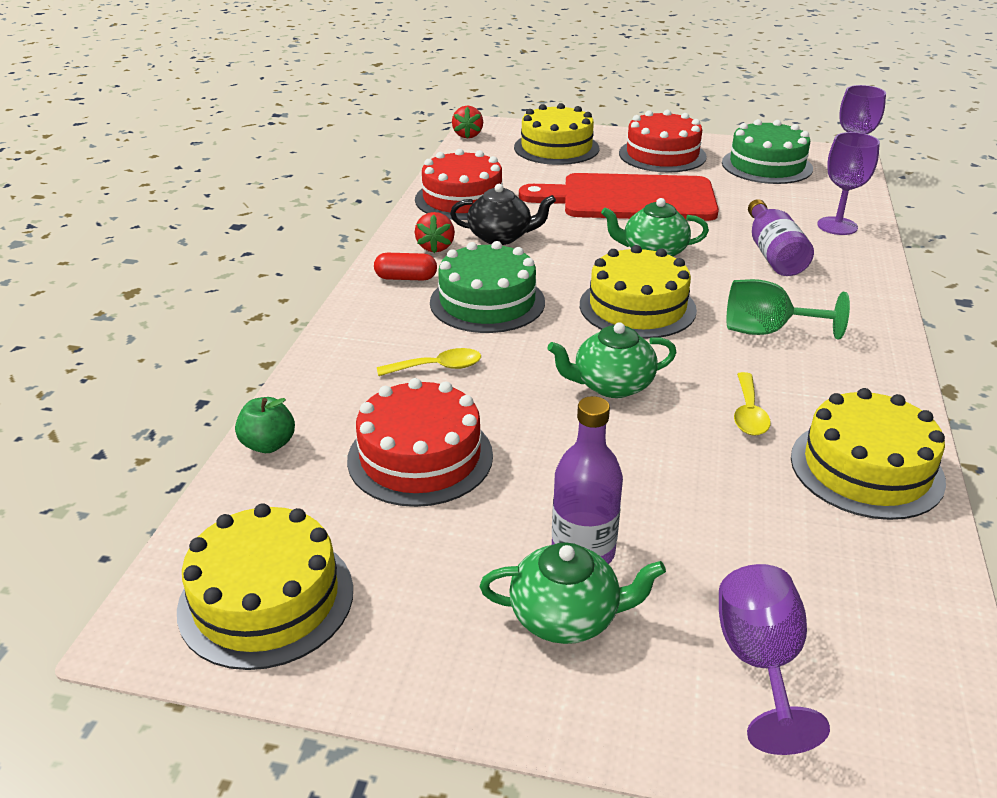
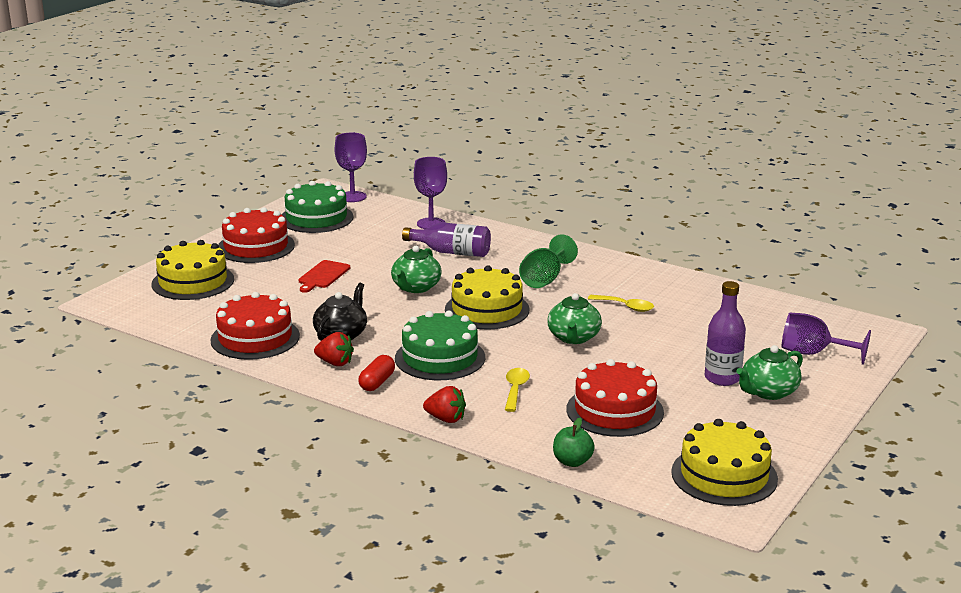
camera: 70 degrees left, 10 degrees down
red strawberry [452,105,483,139] -> red strawberry moved to [423,386,466,423]
green teapot [480,542,666,644] -> green teapot turned 150 degrees counterclockwise [736,345,803,400]
red cutting board [519,173,719,221] -> red cutting board [298,260,350,293], size x0.43
yellow cake [791,388,946,520] -> none

